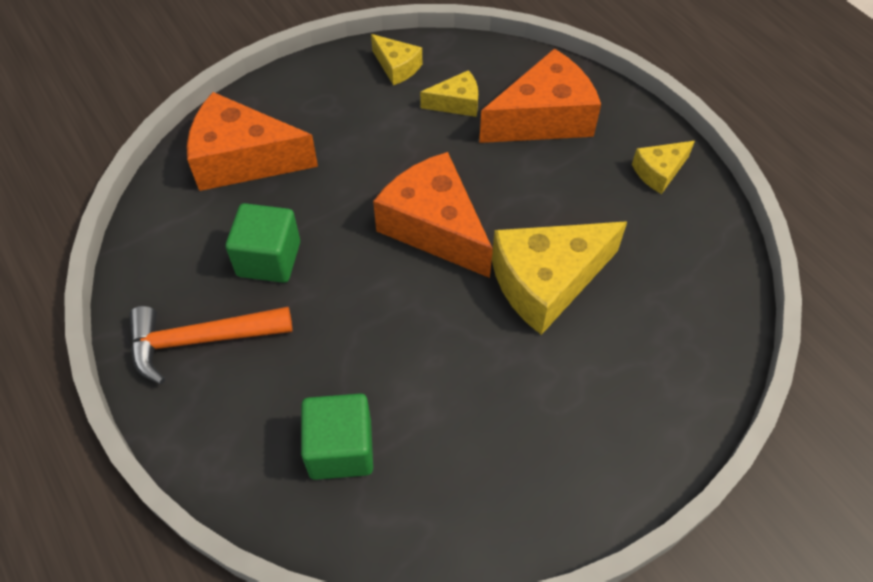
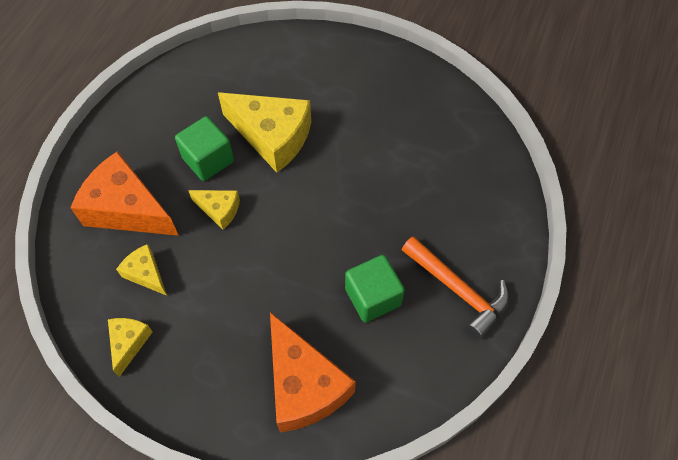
camera: 125 degrees left, 5 degrees up
green cube [301,393,373,480] -> green cube moved to [175,116,234,181]
orange cheese [373,152,493,278] -> none
yellow cheese [632,141,695,194] -> yellow cheese moved to [188,190,240,230]

